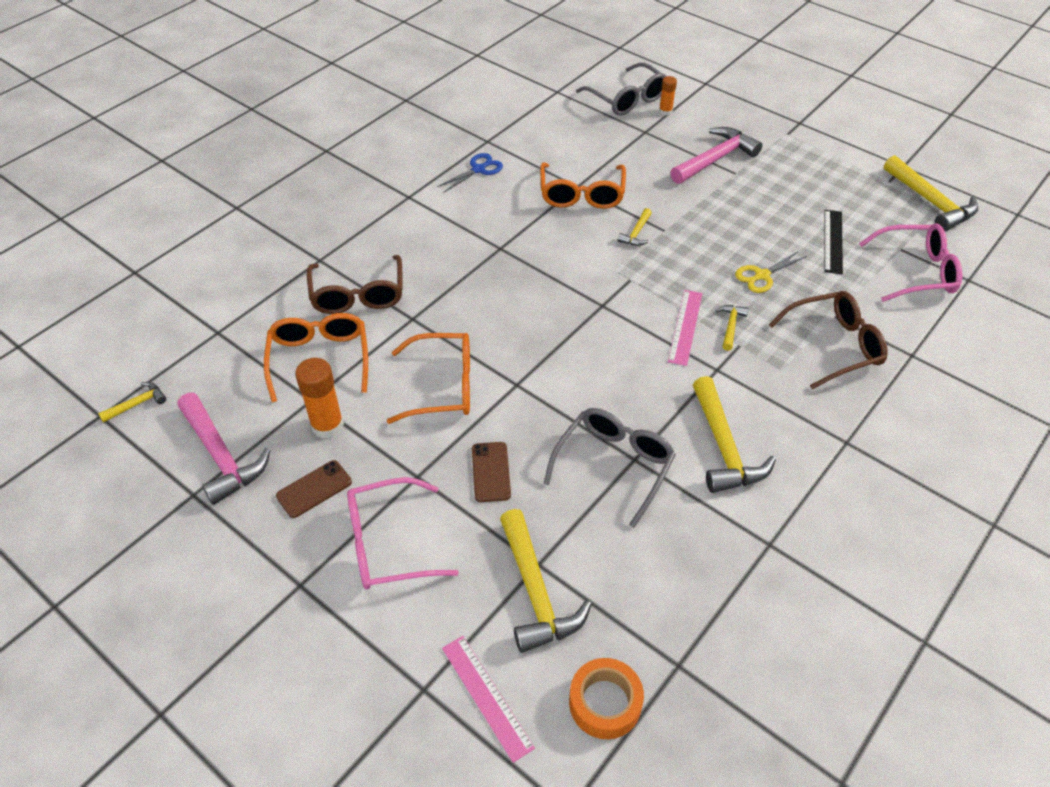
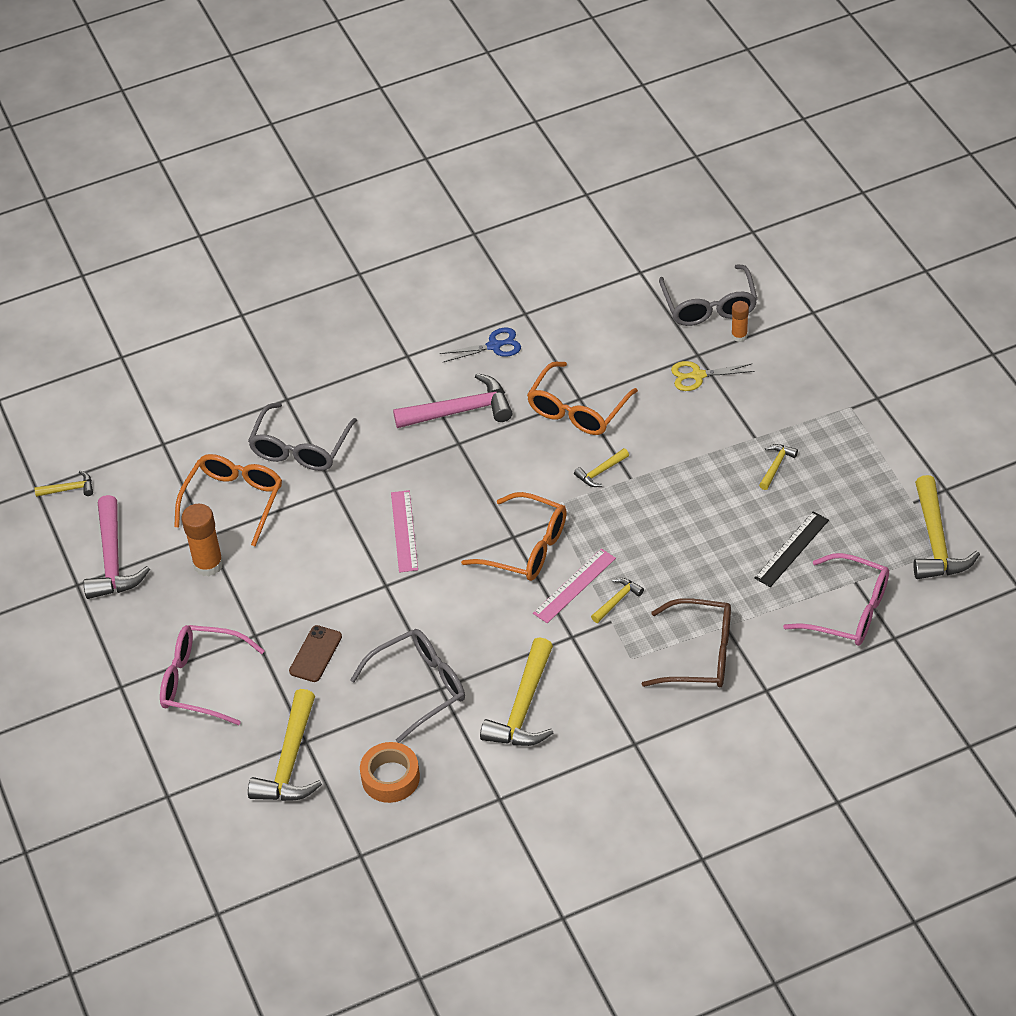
camera: 30 degrees right, 0 degrees up
brown phone [276,460,352,518] -> none
brown glasses [307,255,403,314] -> grey glasses [248,403,357,471]
orange glasses [387,333,470,424] -> orange glasses moved to [461,492,567,581]
pink ruler [442,636,535,763] -> pink ruler moved to [391,490,418,573]
orange tape [569,658,644,739] -> orange tape moved to [360,742,420,803]
pink hammer [670,127,762,184] -> pink hammer moved to [393,373,513,428]
yellow scissors [735,251,807,293] -> yellow scissors moved to [671,361,754,391]
none -> yellow hammer [759,444,798,490]

